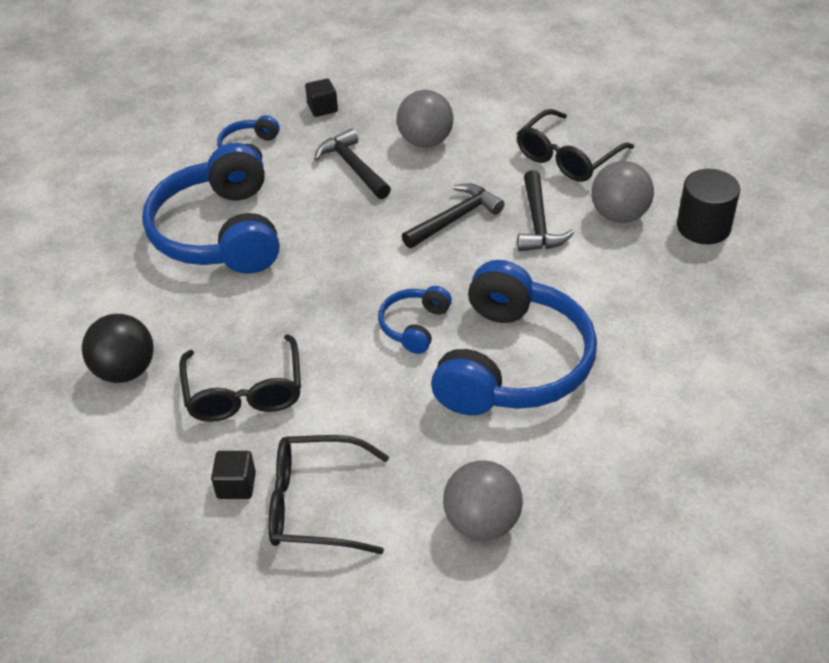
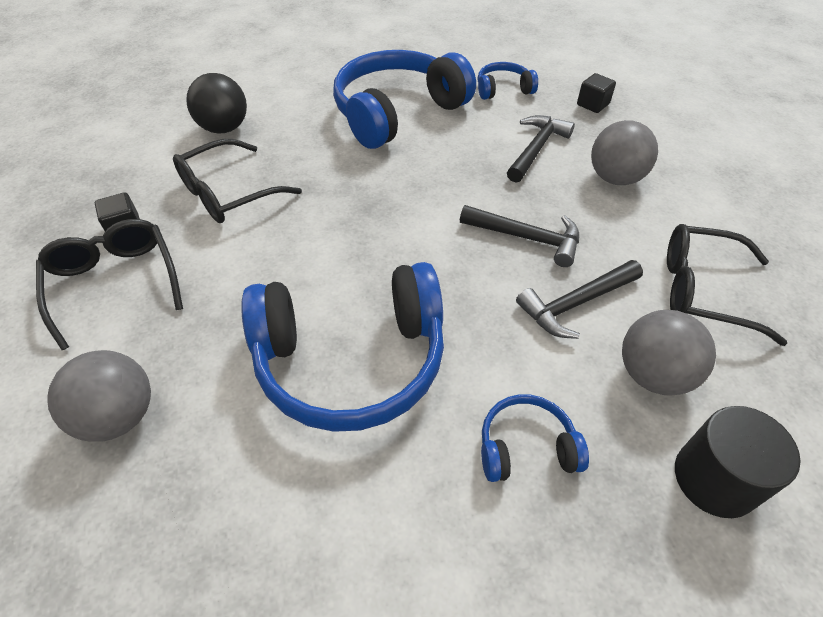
camera: 60 degrees right, 5 degrees up
blue headphones [378,286,452,354] -> blue headphones moved to [481,394,589,482]

